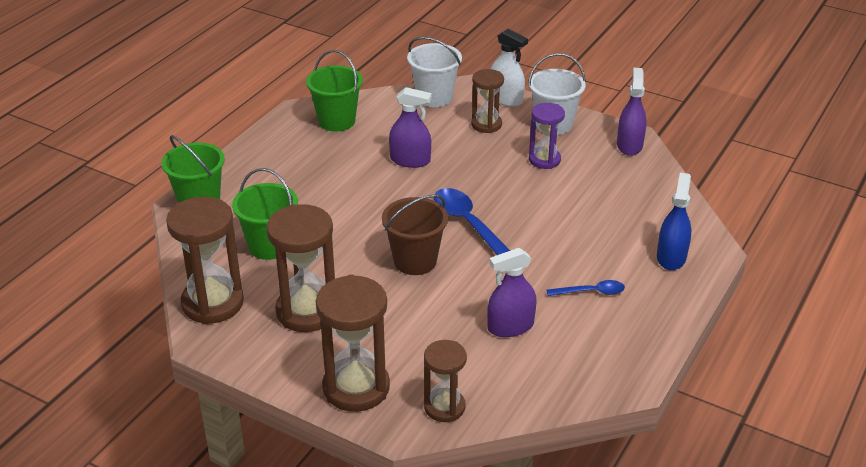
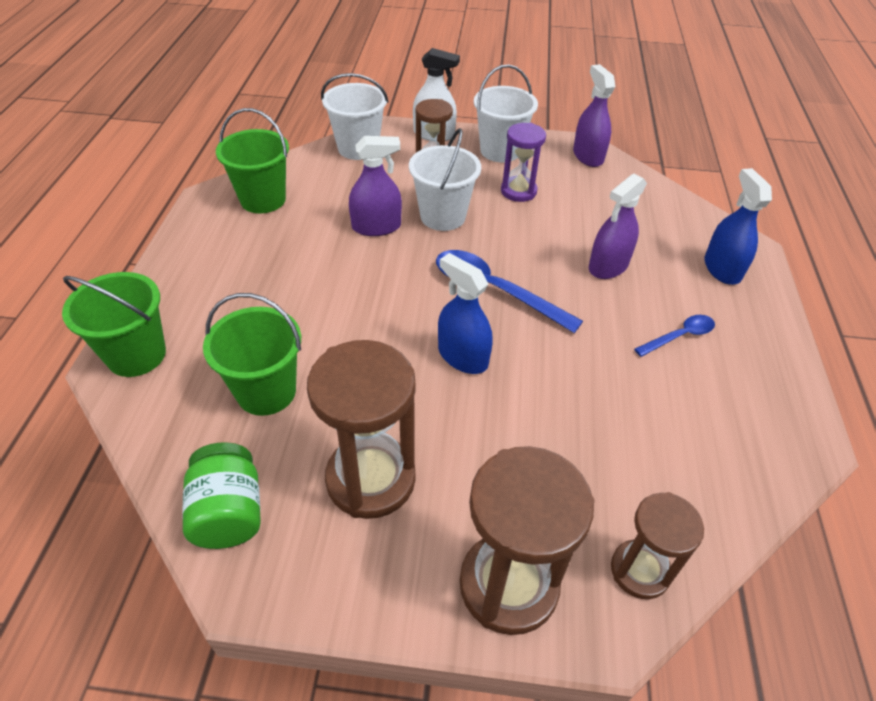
camera: 25 degrees left, 10 degrees up
brown hourglass [166,197,244,324] -> green jar [182,442,261,549]
brown bucket [382,195,448,275] -> blue spray bottle [438,253,493,374]
purple spray bottle [487,248,537,337] -> purple spray bottle moved to [589,174,647,279]
none -> white bucket [409,128,481,231]

